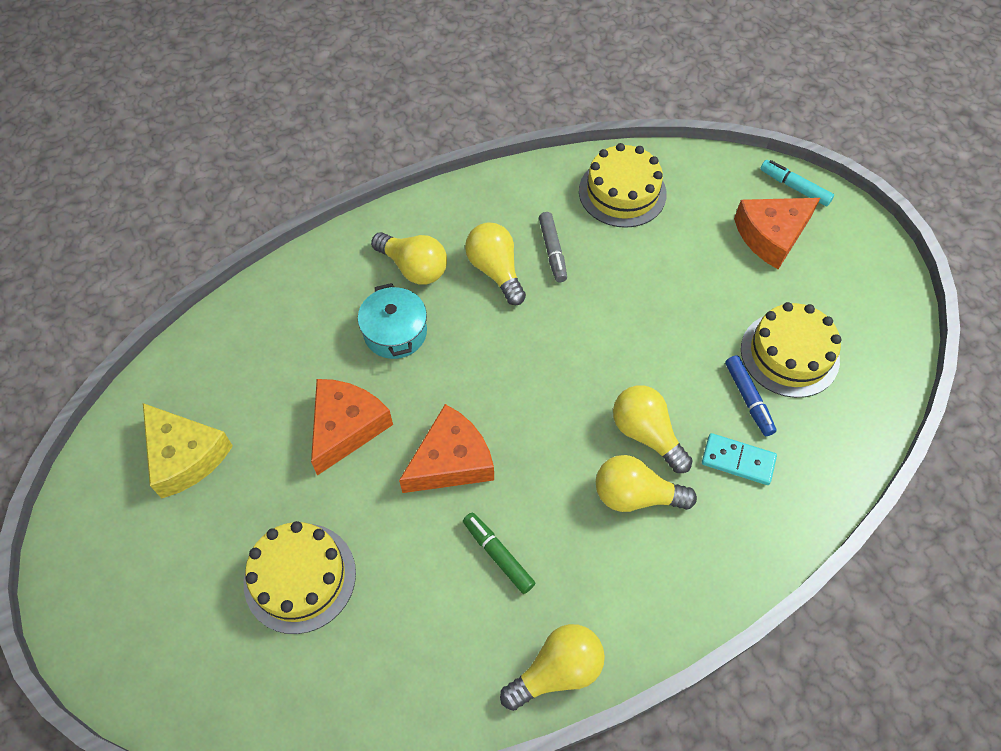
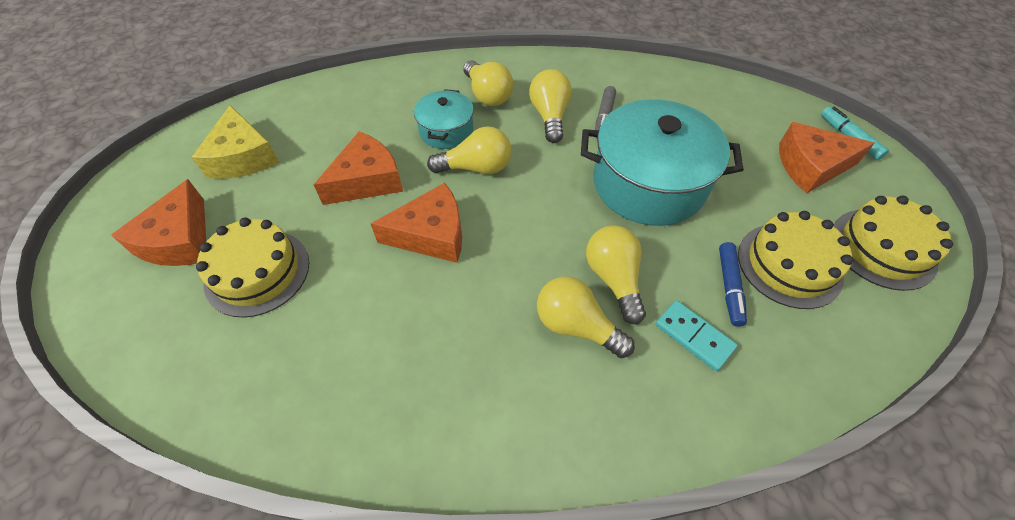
camera: 25 degrees right, 5 degrees down
green marker [463,512,535,594] -> none
yellow light bulb [500,624,605,711] -> yellow light bulb moved to [427,126,512,174]
yellow cake [579,143,667,228] -> yellow cake moved to [833,196,953,291]
none -> orange cheese [111,179,206,266]
none -> turquoise pot [581,99,744,226]

